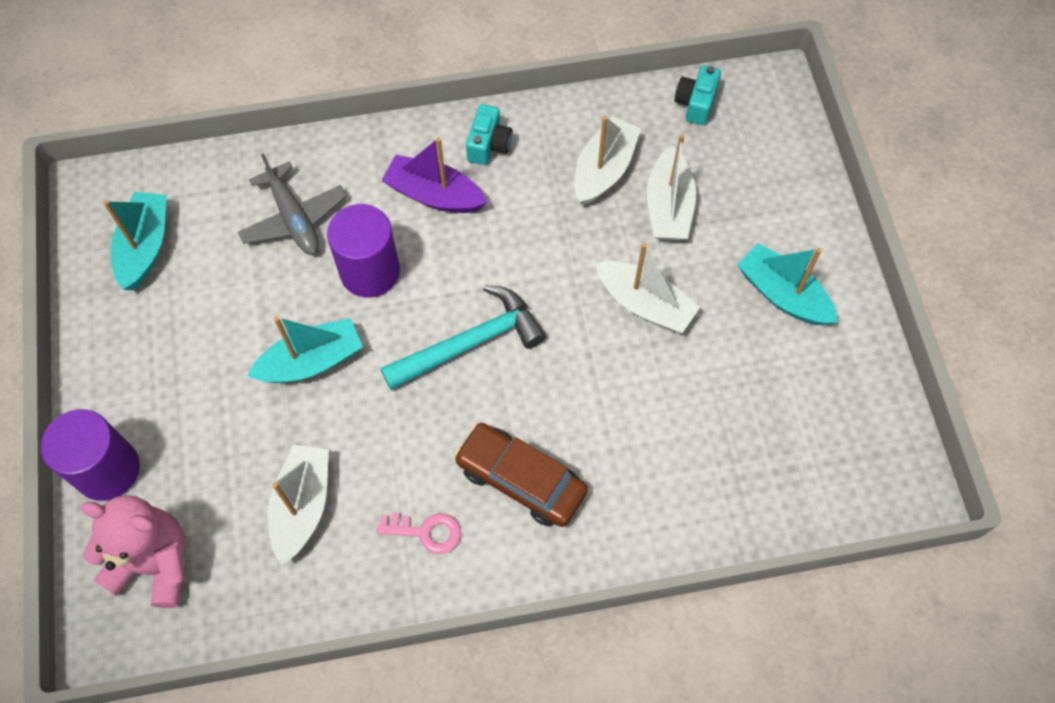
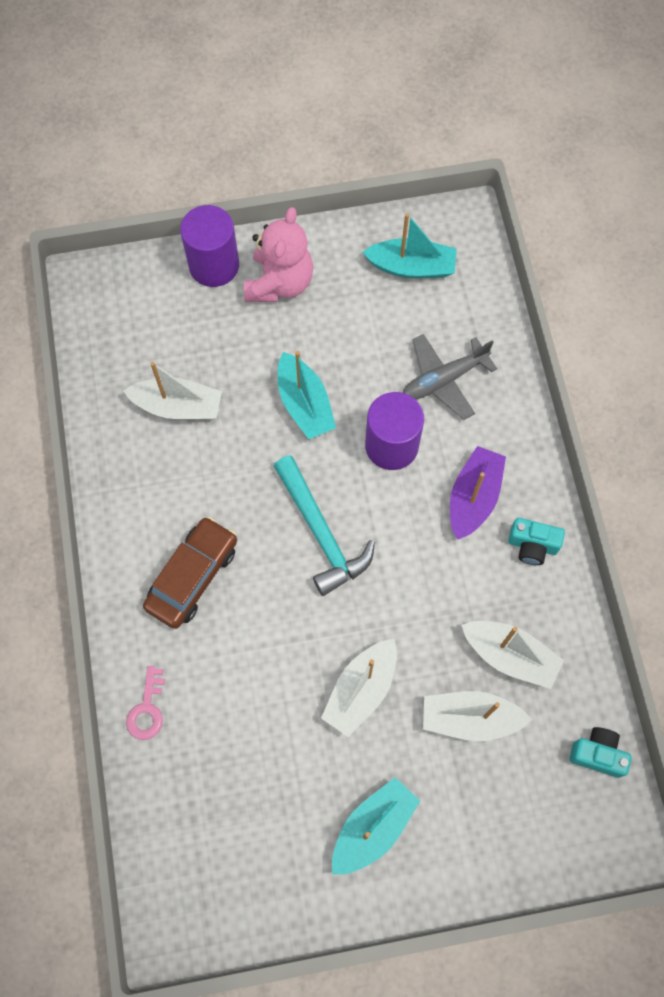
camera: 90 degrees right, 5 degrees up
pink teddy bear [81,495,185,608] -> pink teddy bear moved to [244,207,313,302]
pink key [377,513,461,554] -> pink key moved to [126,666,165,740]

